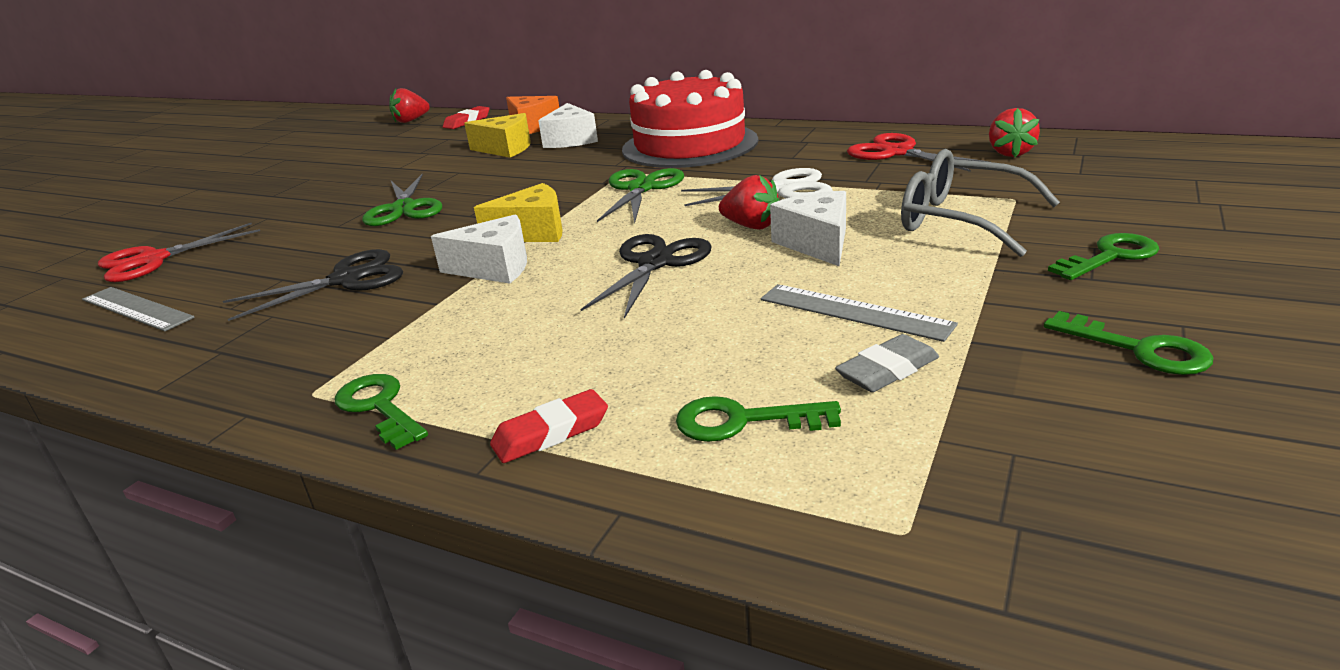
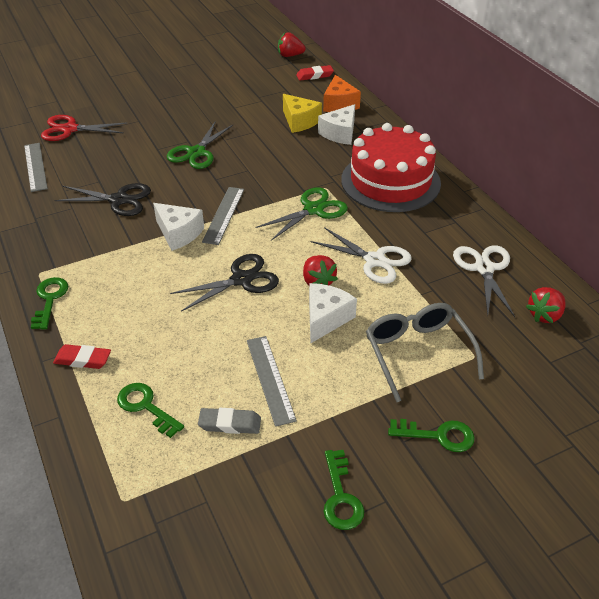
camera: 35 degrees right, 15 degrees up
yellow cheese [474,183,563,242] -> grey ruler [202,187,244,245]
red scissors [847,133,990,172] -> white scissors [453,245,515,317]

